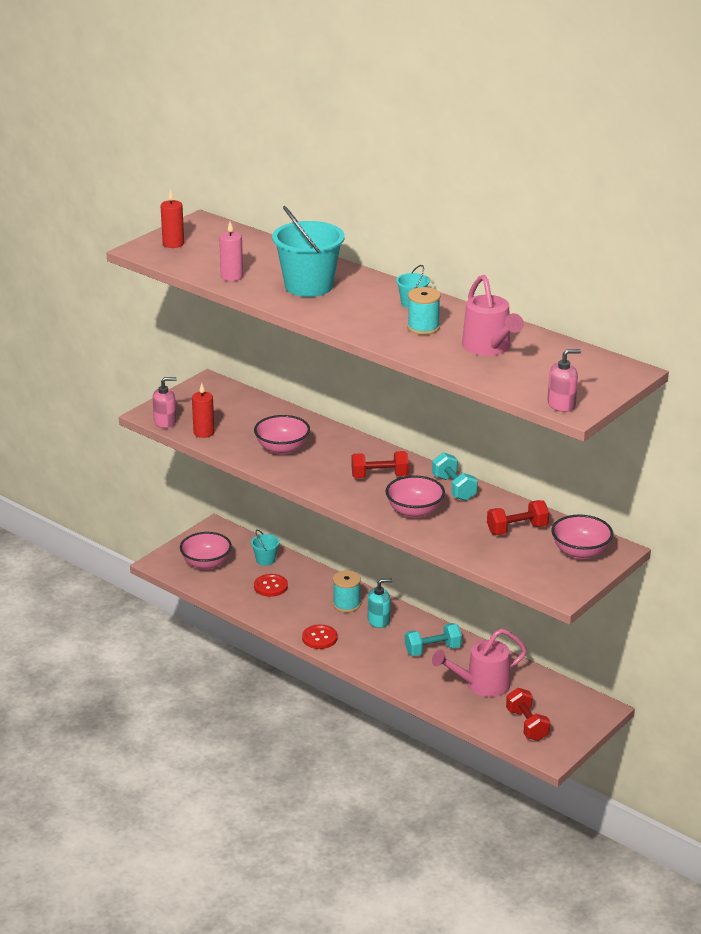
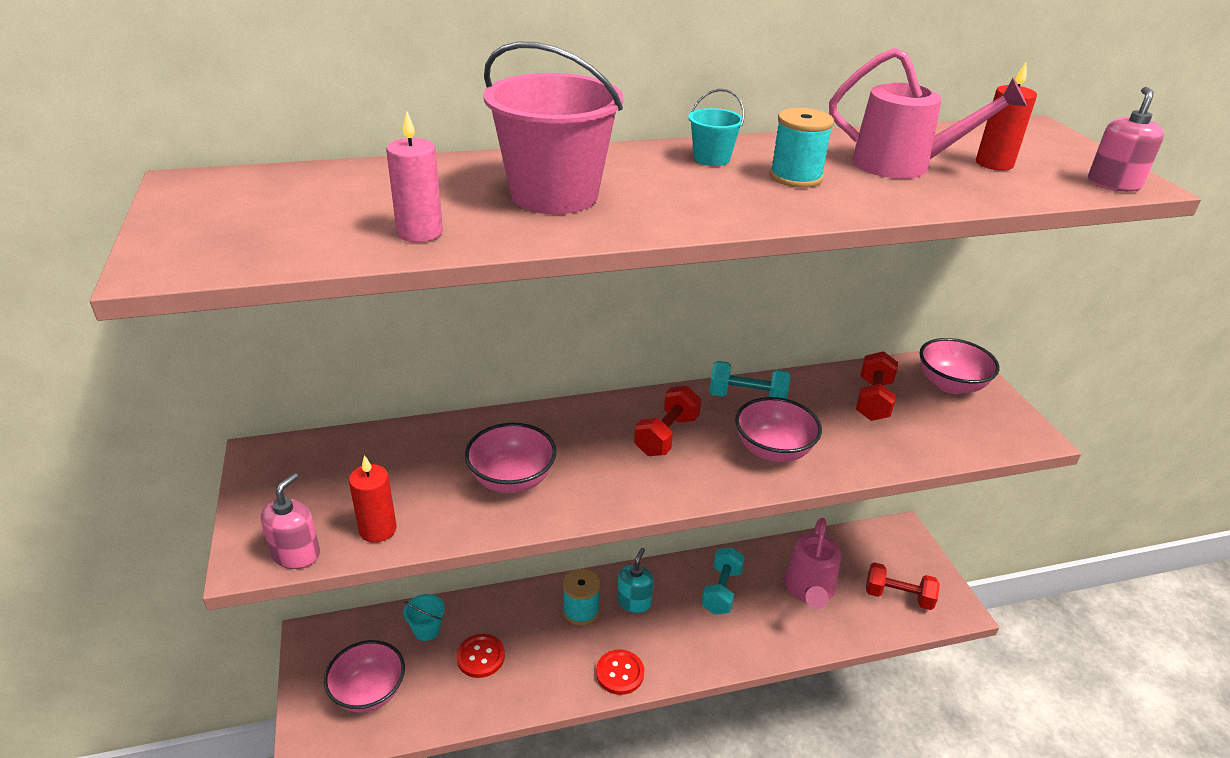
camera: 55 degrees left, 5 degrees up
red candle [160,189,184,248] -> red candle moved to [976,63,1037,170]
turquoise bucket [272,206,345,297] -> pink bucket [483,41,624,214]

